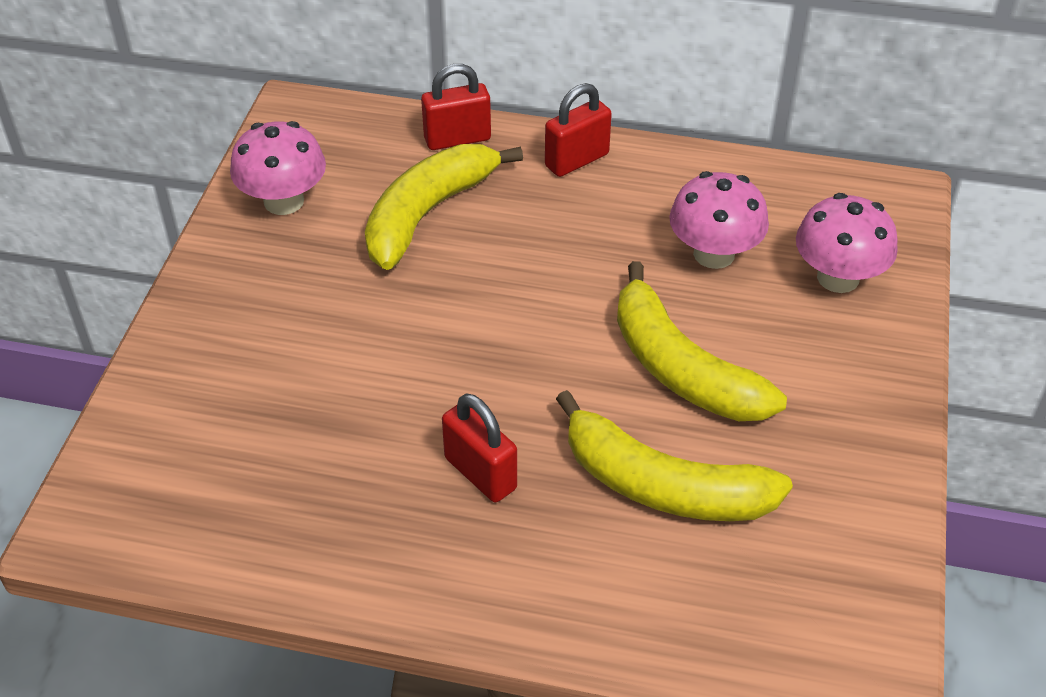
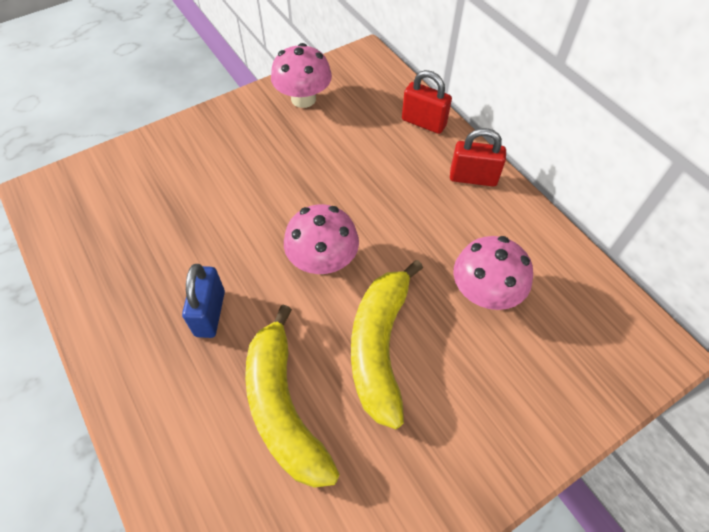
camera: 45 degrees right, 10 degrees up
yellow banana [365,144,523,270] -> none
red padlock [442,394,517,502] -> blue padlock [182,264,225,338]
pink mushroom [796,193,898,293] -> pink mushroom moved to [284,204,359,274]

